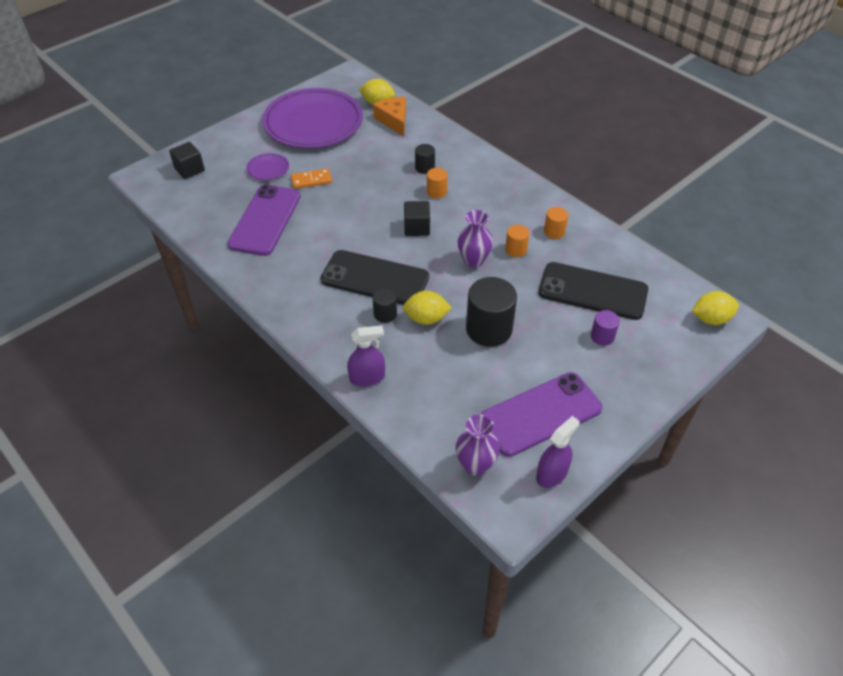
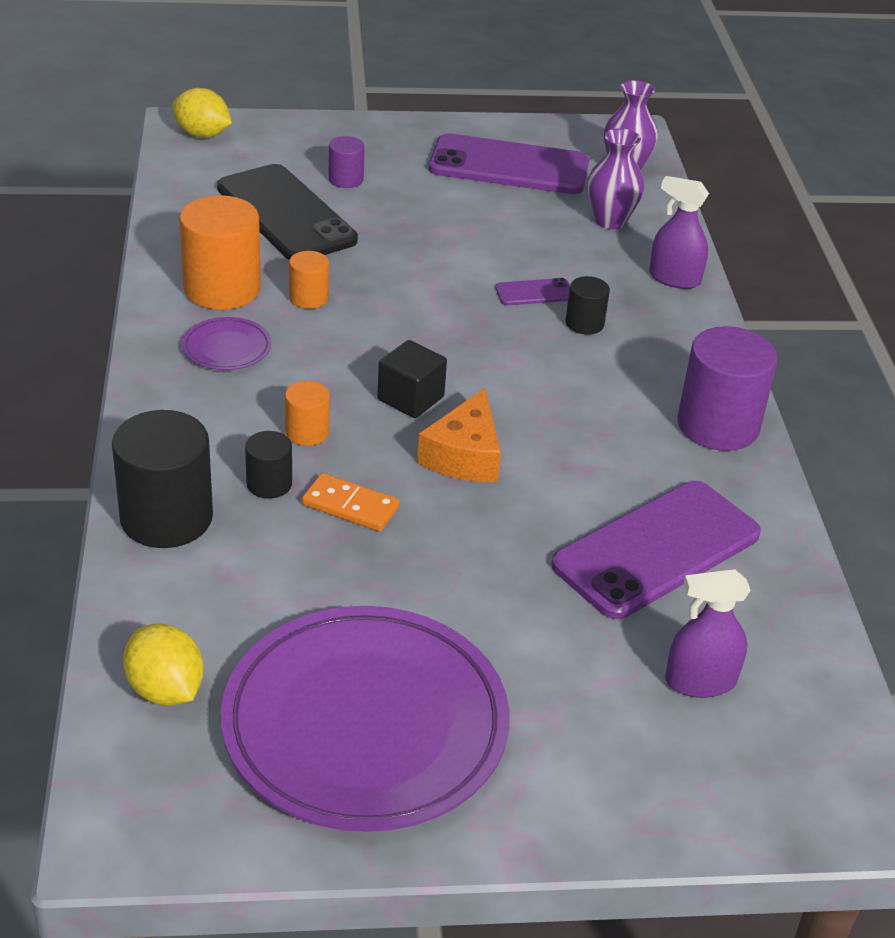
camera: 145 degrees left, 10 degrees down
black cube [169,142,205,179] -> none
purple plate [246,153,289,181] -> purple plate moved to [182,317,271,370]
orange domino [291,168,332,189] -> orange domino moved to [302,473,400,532]
black phone [321,250,429,305] -> none
orange cheese [373,97,406,136] -> orange cheese moved to [417,388,501,482]
yellow lemon [403,291,452,325] -> purple phone [495,278,570,305]
purple vase [457,210,493,268] -> purple vase moved to [587,128,644,229]
black cylinder [466,277,517,347] -> black cylinder moved to [112,410,213,548]
purple spray bottle [536,416,580,488] -> purple spray bottle moved to [665,569,751,698]
orange cylinder [544,207,568,239] -> orange cylinder [179,195,261,310], size x1.96
none -> purple cylinder [677,326,778,451]

